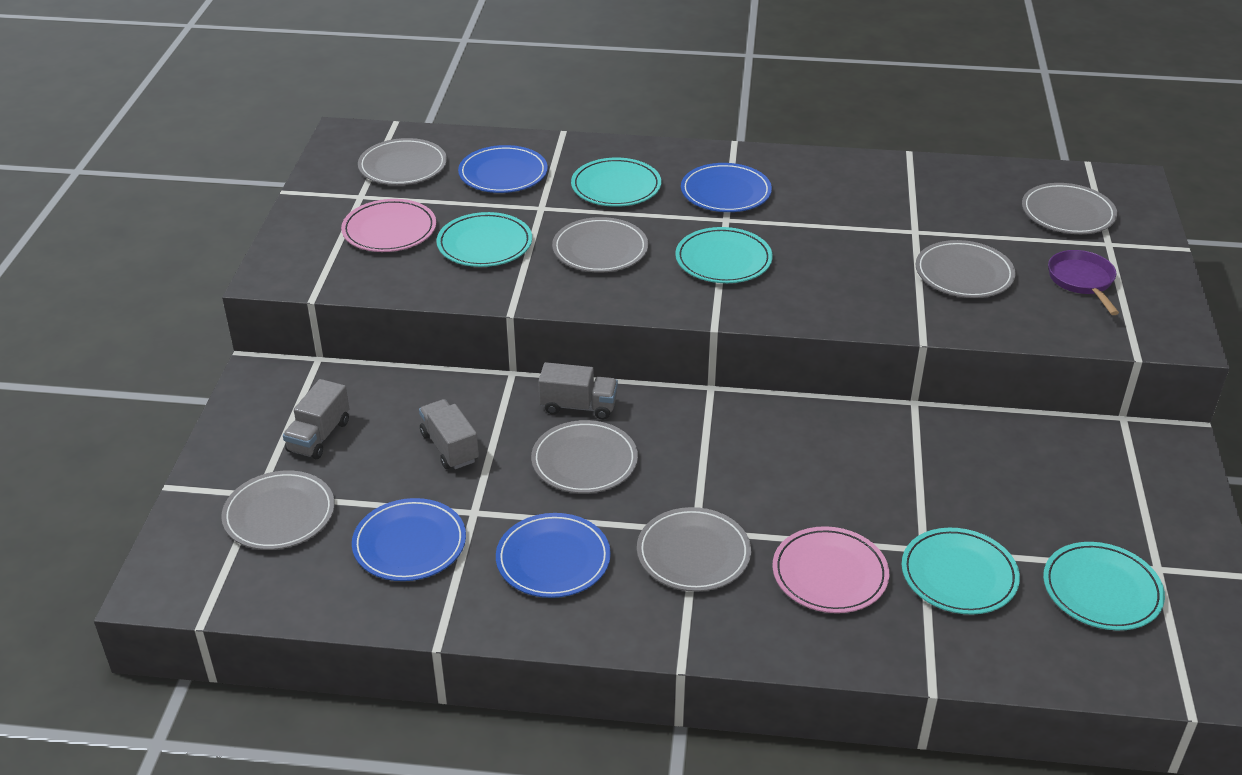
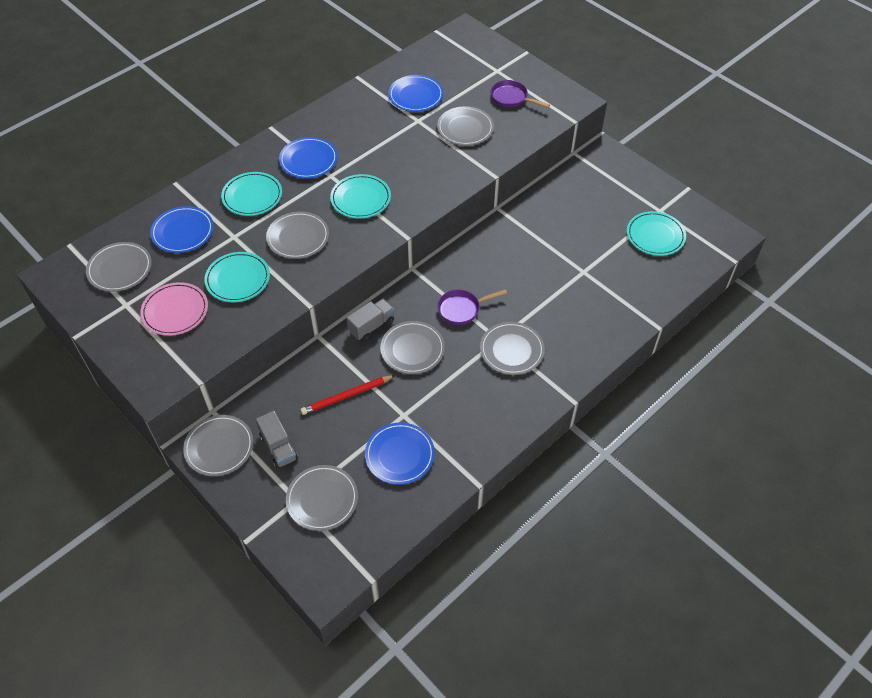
camera: 50 degrees left, 15 degrees up
grey truck [419,399,479,469] -> red pencil [301,375,396,415]
blue plate [496,513,611,598] -> blue plate moved to [388,75,444,112]
pink plate [773,526,889,613] -> none
turquoise plate [902,528,1020,615] -> none
grey plate [1022,183,1117,234] -> grey plate moved to [183,415,253,476]
none -> purple pan [438,289,507,325]

